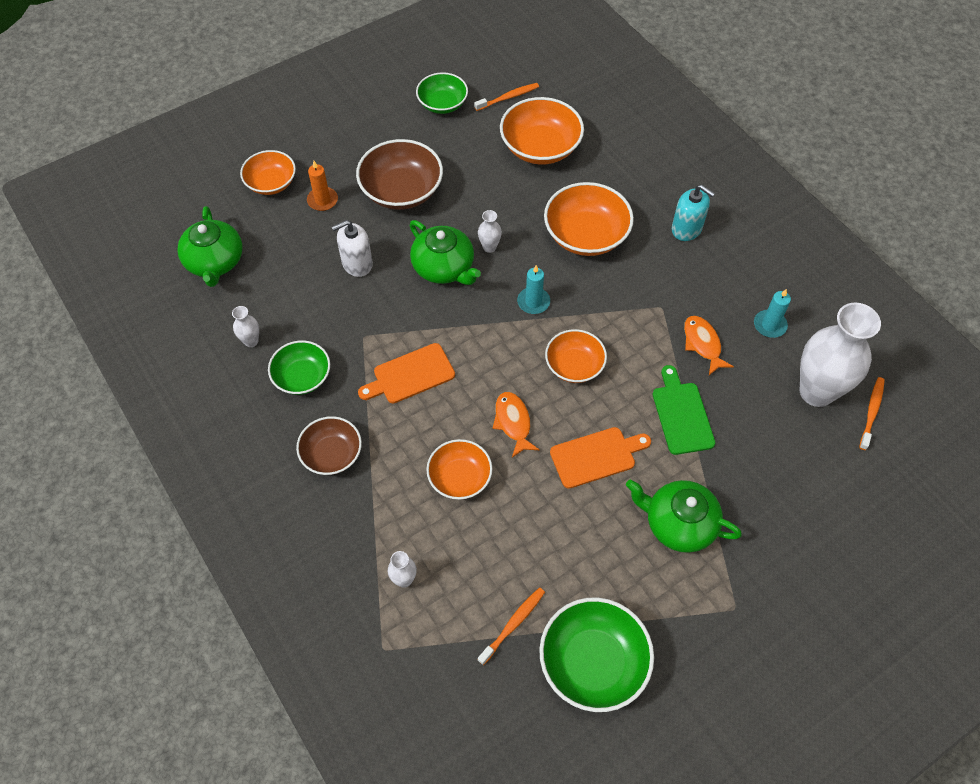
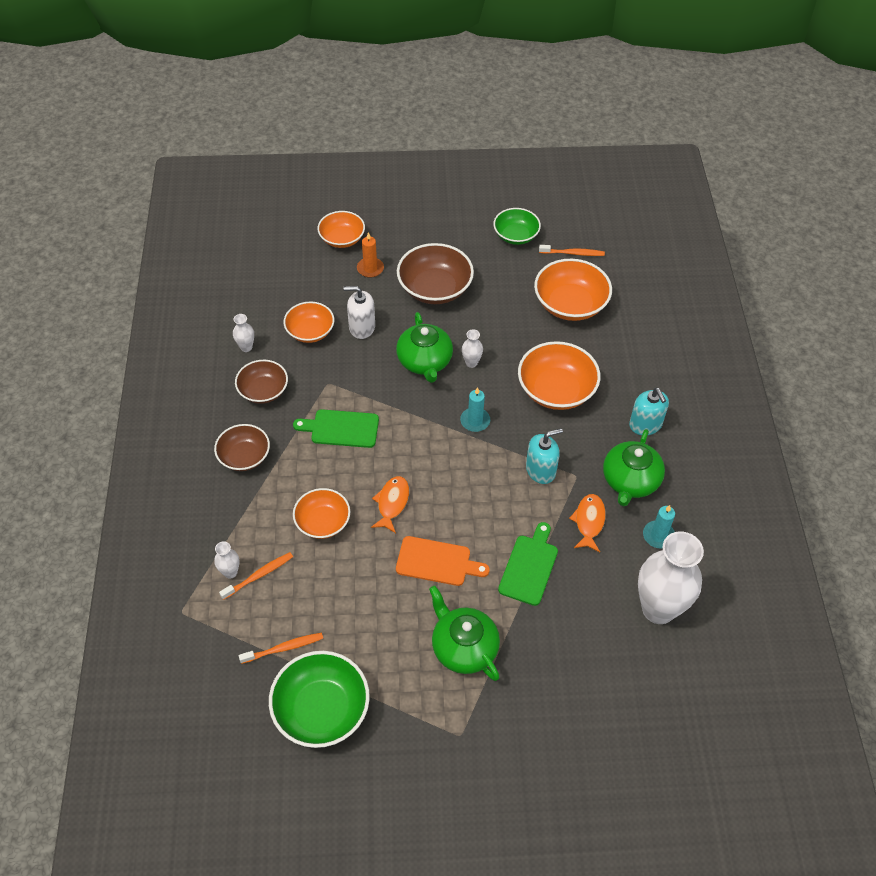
camera: 30 degrees right, 5 degrees down
green teapot [177,206,243,287] -> green teapot moved to [603,429,665,506]
green bowl [268,340,330,395] -> brown bowl [235,360,288,404]
orange cutting board [358,343,455,403] -> green cutting board [293,409,379,448]
orange bowl [545,329,607,383] -> orange bowl moved to [284,302,334,343]
orange toothbrush [859,377,885,450] -> orange toothbrush moved to [219,552,293,600]
none -> turquoise soap dispenser [526,428,563,484]

